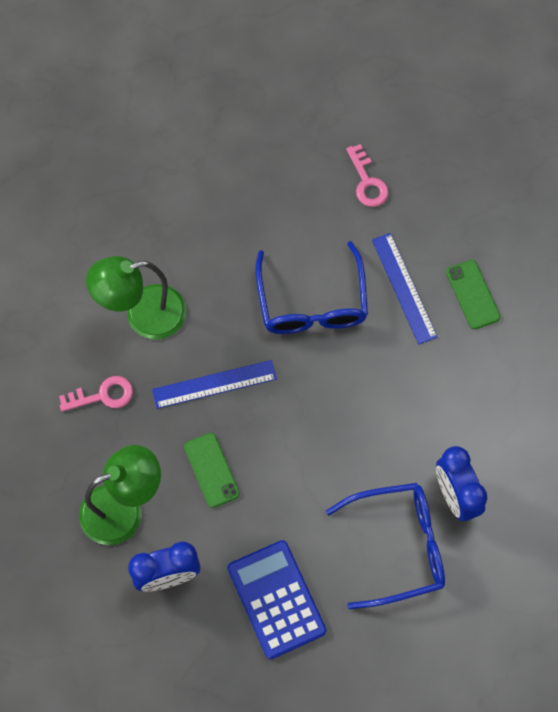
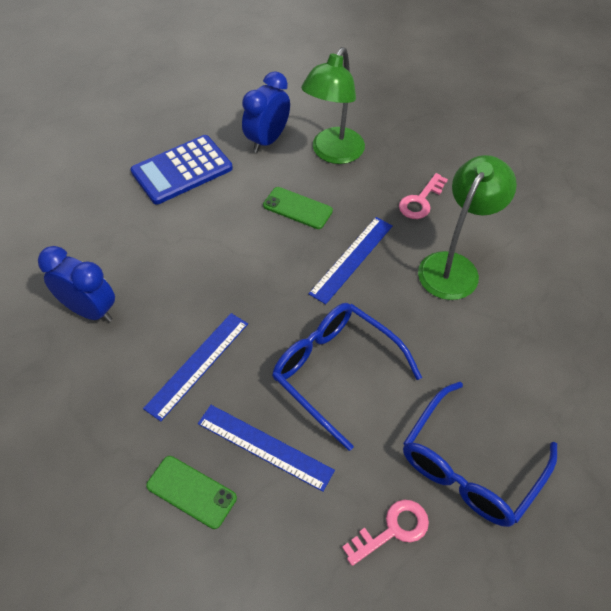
camera: 140 degrees right, 15 degrees down
blue calculator [227,540,326,659] -> blue calculator turned 120 degrees clockwise [131,135,233,204]
blue glasses [326,483,445,609] -> blue glasses moved to [403,382,557,527]
pink key [346,144,389,207] -> pink key turned 120 degrees clockwise [342,500,429,566]
none -> blue ruler [143,313,248,421]

